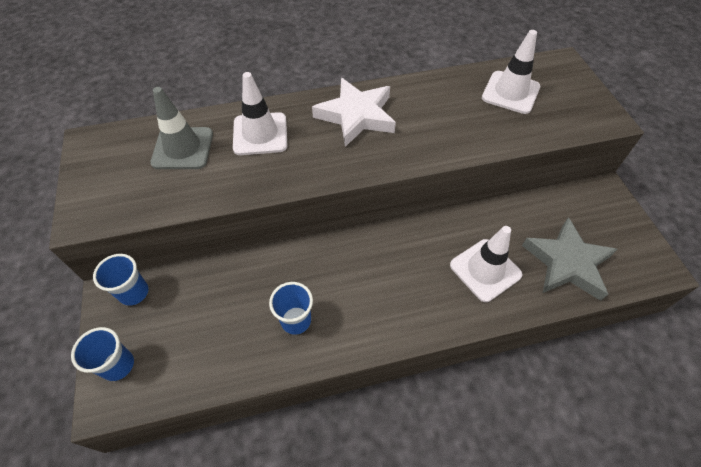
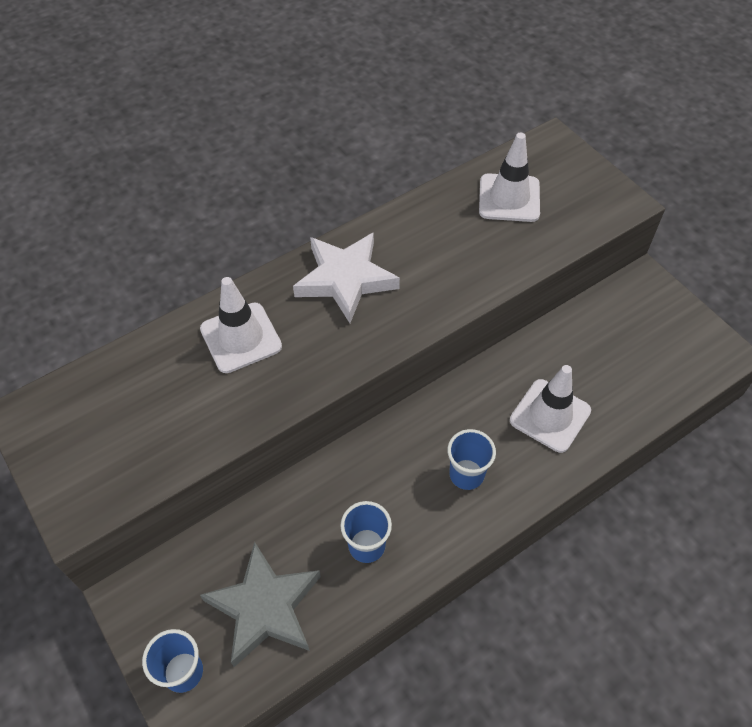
camera: 20 degrees left, 0 degrees up
blue cup [93,254,149,306] -> blue cup moved to [447,429,496,490]
grey traffic cone [150,87,213,169] -> none
grey star [522,217,618,301] -> grey star moved to [200,542,321,667]

